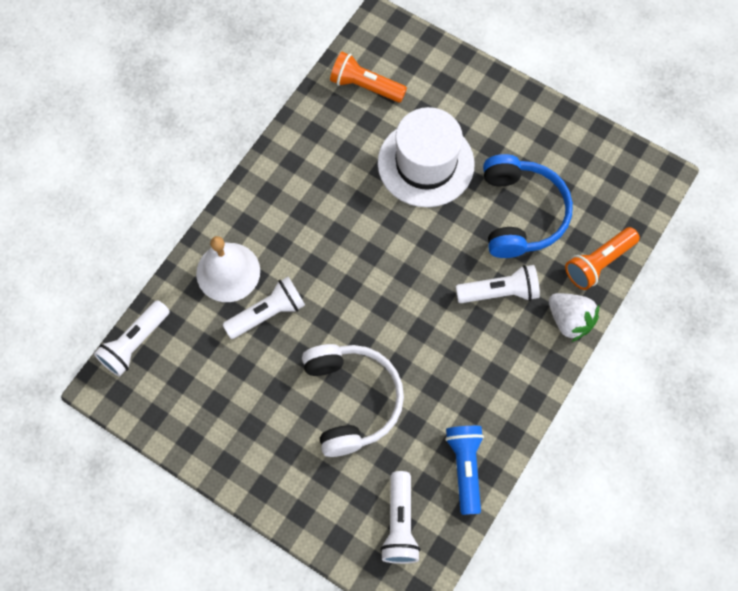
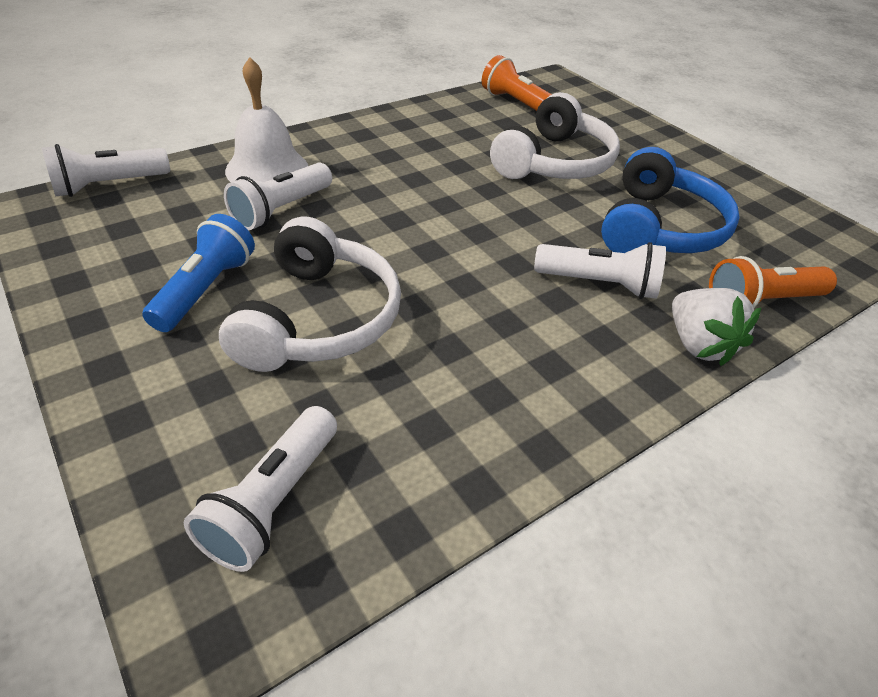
camera: 20 degrees right, 25 degrees down
white flashlight [223,276,305,339] -> white flashlight turned 135 degrees clockwise [224,163,332,231]
white hat [378,107,475,207] -> white headphones [490,92,620,179]
blue flashlight [445,426,484,515] -> blue flashlight moved to [142,214,255,332]

